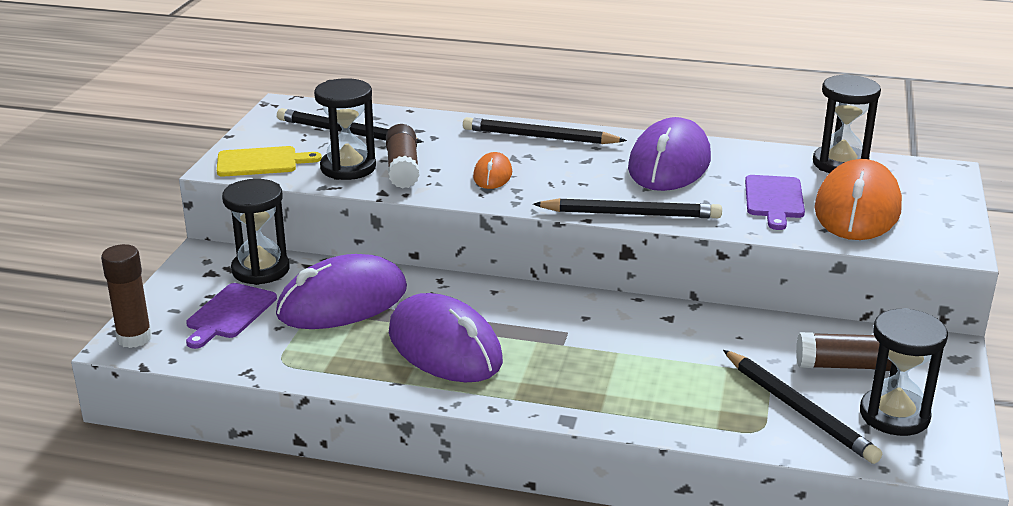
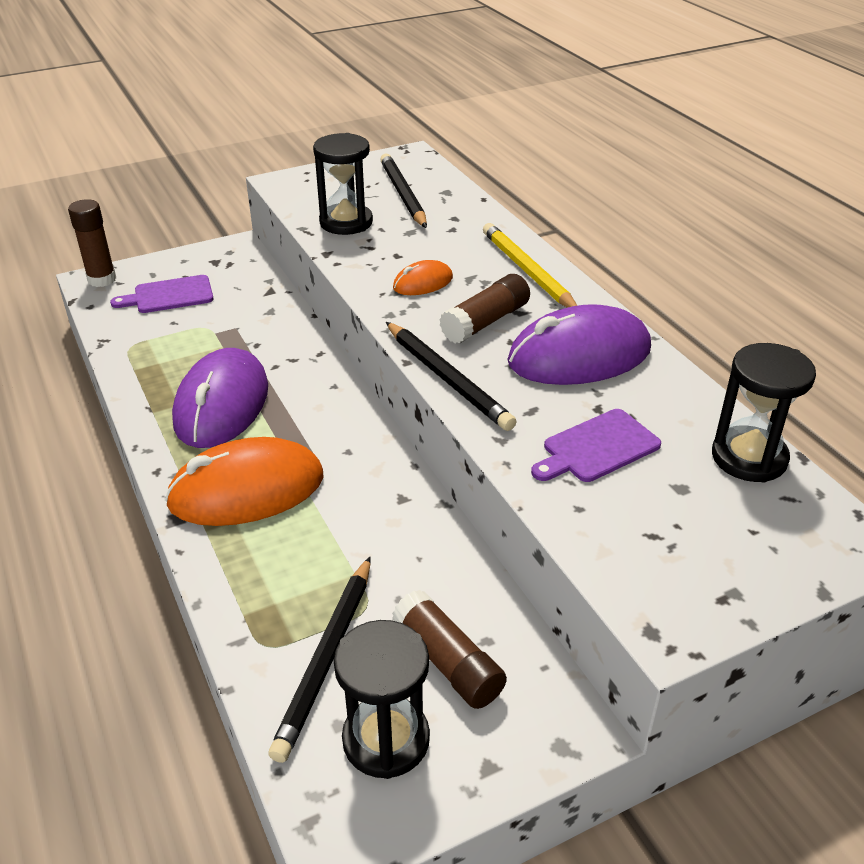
camera: 50 degrees right, 10 degrees up
yellow cutting board [217,146,322,176] -> none
black hourglass [222,179,289,285] -> none
purple mouse [276,254,407,329] -> none
brown glue stick [386,124,420,189] -> brown glue stick moved to [439,274,530,344]
black pencil [463,117,627,144] -> yellow pencil [483,223,577,308]
orange mouse [815,159,902,240] -> orange mouse moved to [165,437,324,526]

